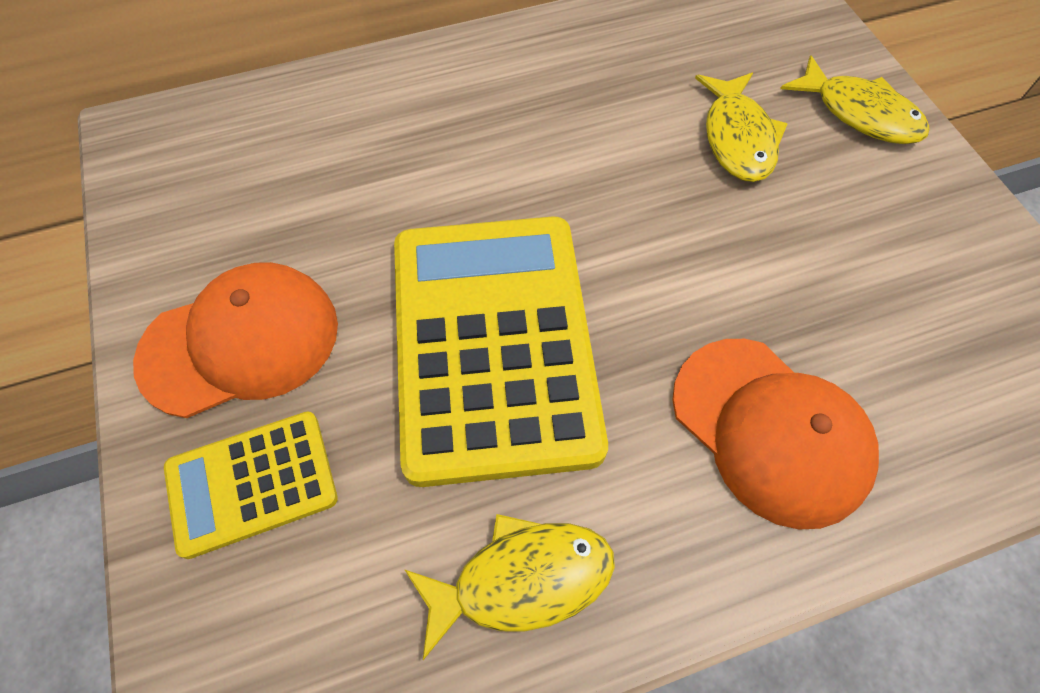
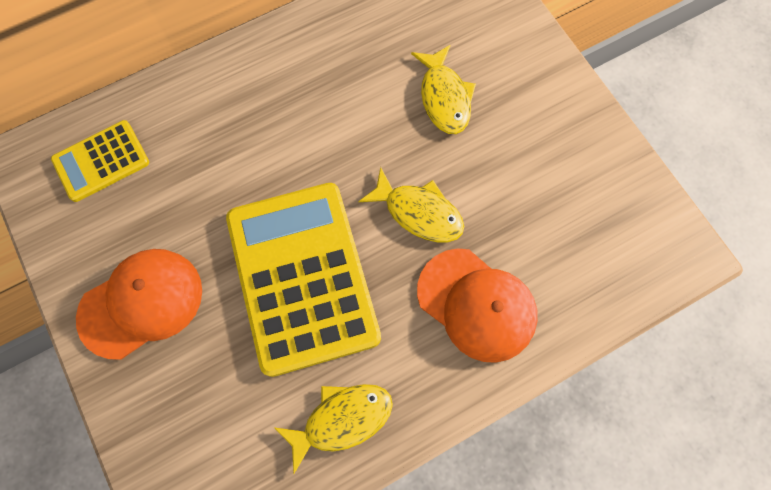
camera: 10 degrees left, 10 degrees up
yellow calculator [164,411,338,559] -> yellow calculator moved to [51,120,149,202]
yellow fish [780,55,930,144] -> yellow fish moved to [358,167,464,242]

